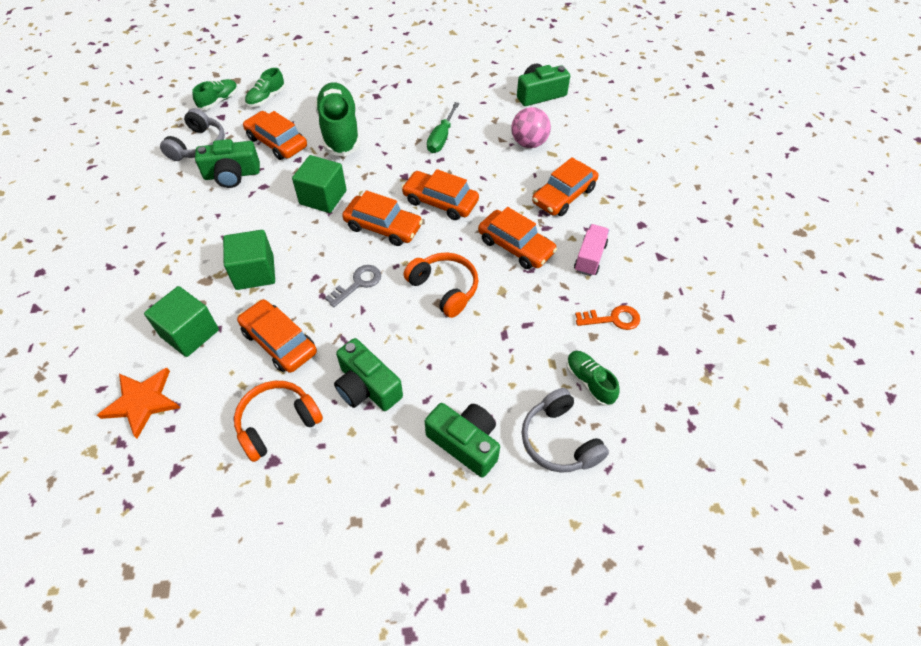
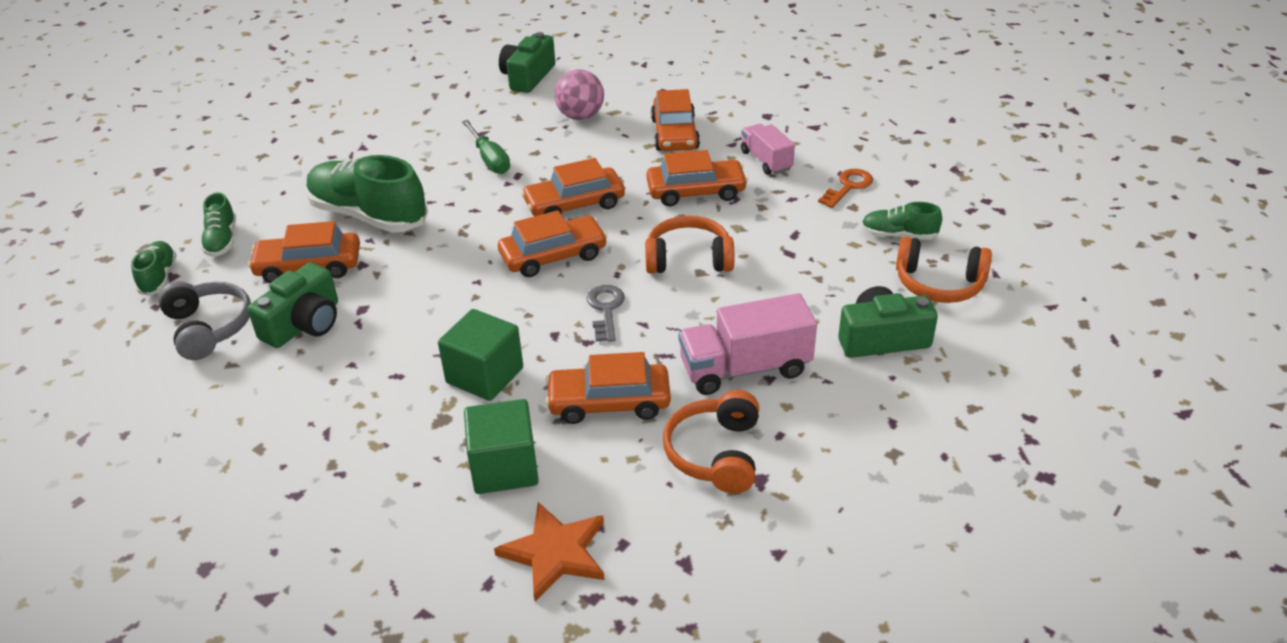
camera: 45 degrees left, 15 degrees down
green cube [292,155,347,213] -> none
green camera [334,338,403,411] -> pink truck [679,293,817,395]
grey headphones [522,388,609,473] -> orange headphones [896,236,992,303]

